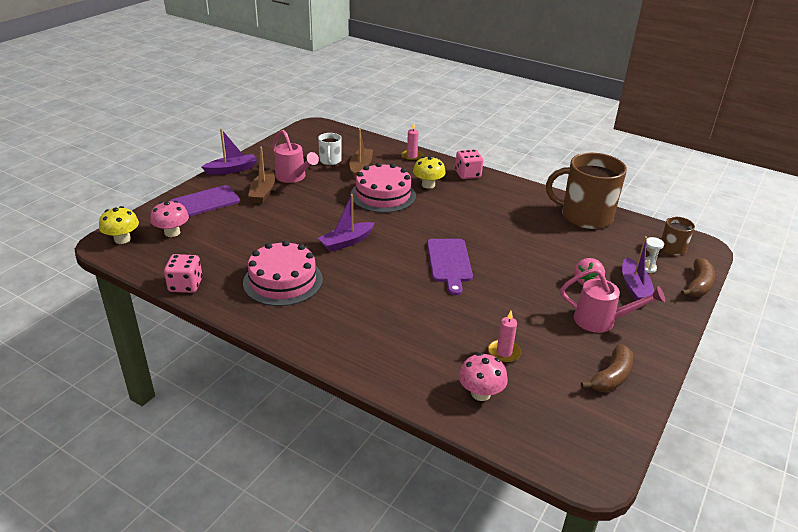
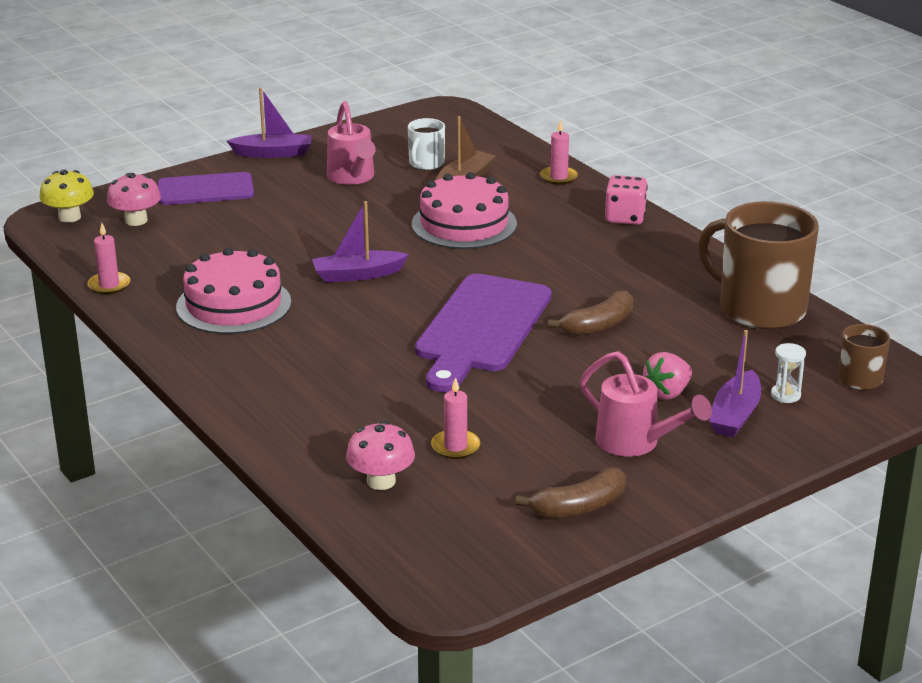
camera: 25 degrees right, 5 degrees down
pink dice [164,254,202,293] -> pink candle [87,223,130,294]
brown boat [248,147,275,203] -> none
yellow mushroom [413,156,446,189] -> none
purple cutting board [427,239,473,295] -> purple cutting board [415,273,552,392], size x1.54
brown banana [681,258,715,297] -> brown banana moved to [548,290,633,336]

